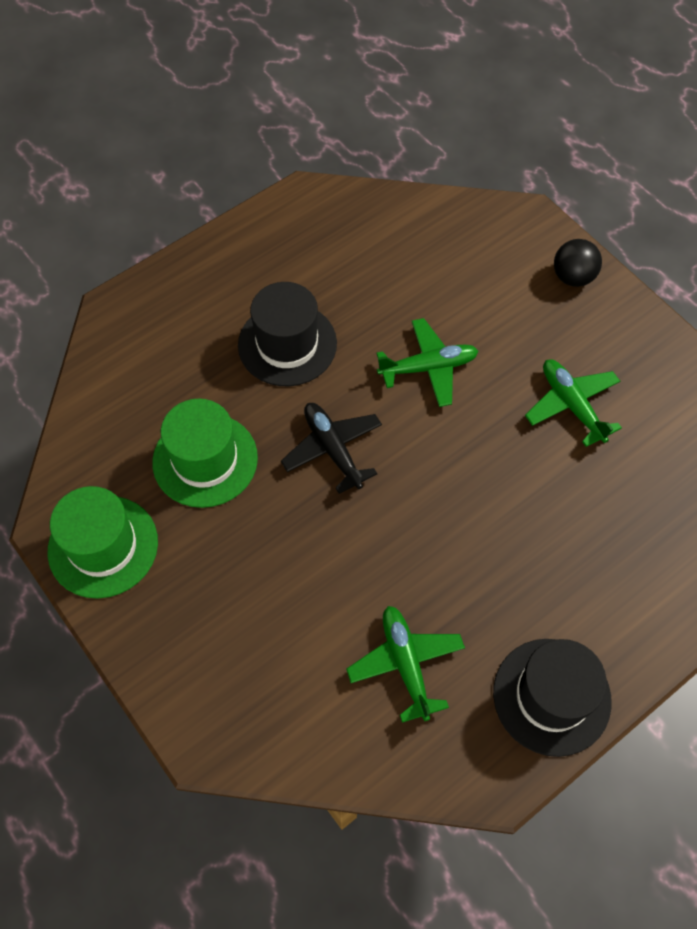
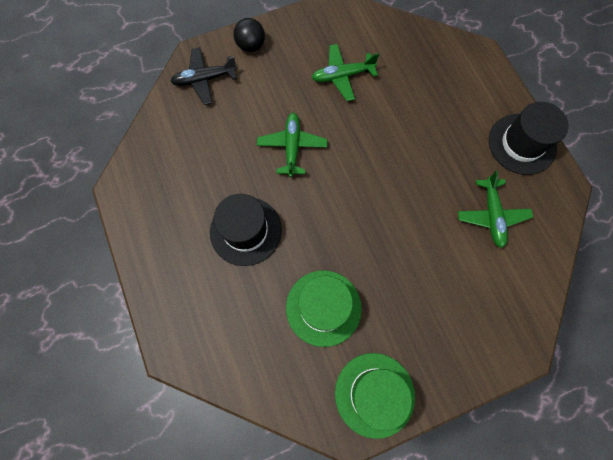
camera: 75 degrees left, 10 degrees up
black plane [281,403,382,494] -> black plane moved to [170,47,237,105]
green plane [346,606,465,723] -> green plane turned 90 degrees counterclockwise [458,170,533,248]

